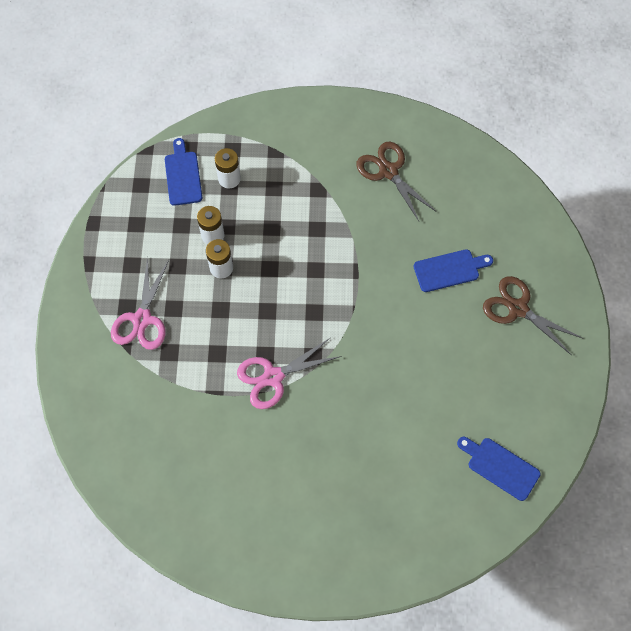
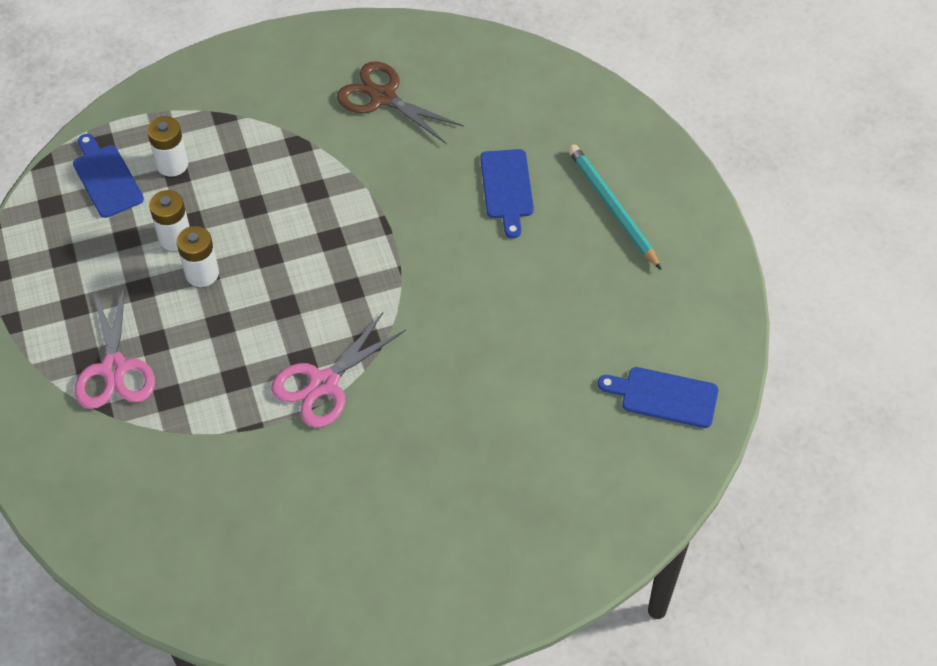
camera: 20 degrees left, 10 degrees down
blue cutting board [413,249,493,292] -> blue cutting board turned 120 degrees clockwise [480,149,534,238]
brown scissors [483,276,582,355] -> turquoise pencil [568,144,661,270]

